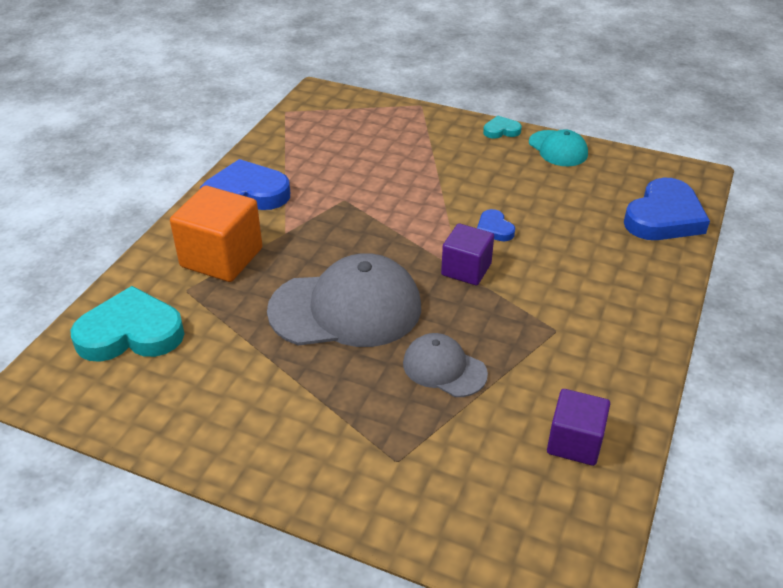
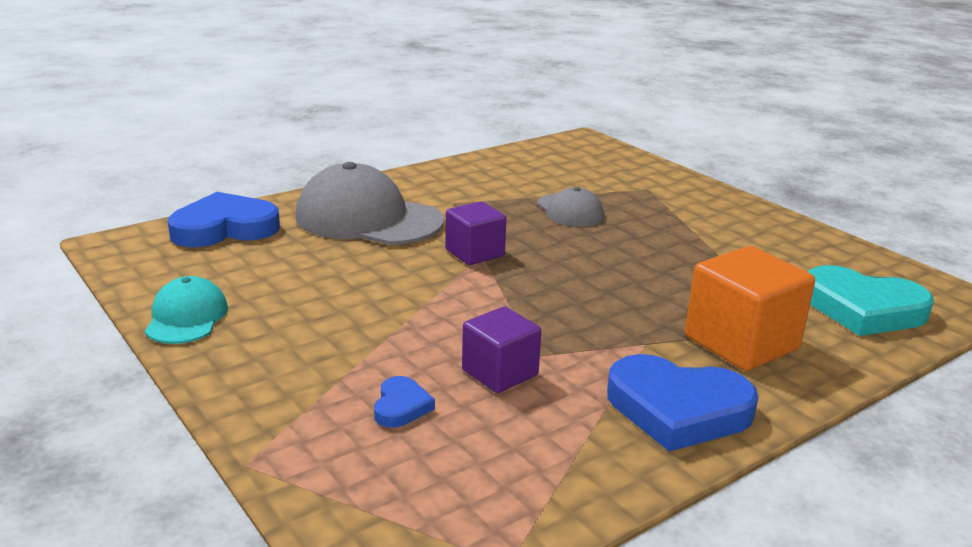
camera: 150 degrees left, 15 degrees down
grey cap [267,253,421,347] -> grey cap moved to [295,162,444,245]
blue heart [477,209,515,241] -> blue heart moved to [374,376,435,428]
turquoise heart [483,116,522,139] -> none
purple cube [547,389,610,466] -> purple cube moved to [462,306,541,393]

